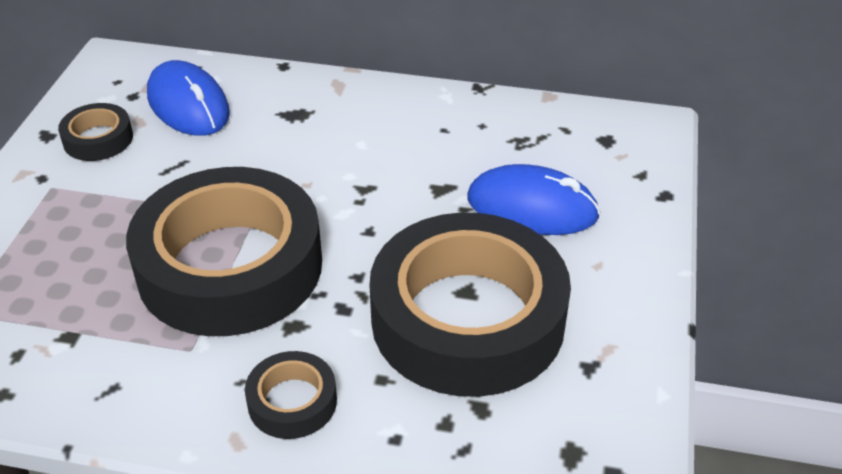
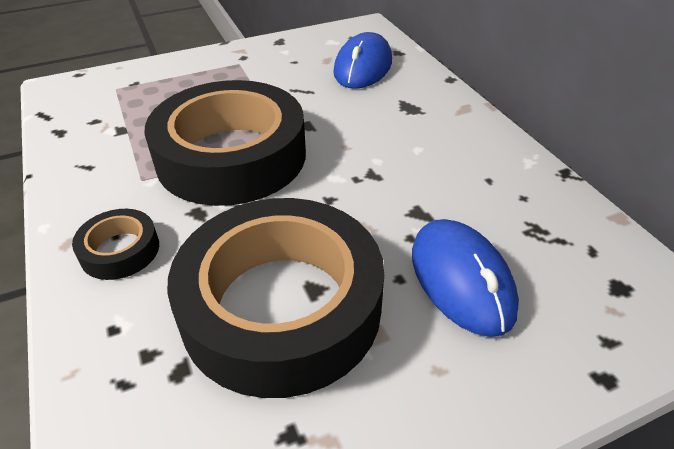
camera: 55 degrees right, 0 degrees up
black tape [58,103,133,161] -> none

